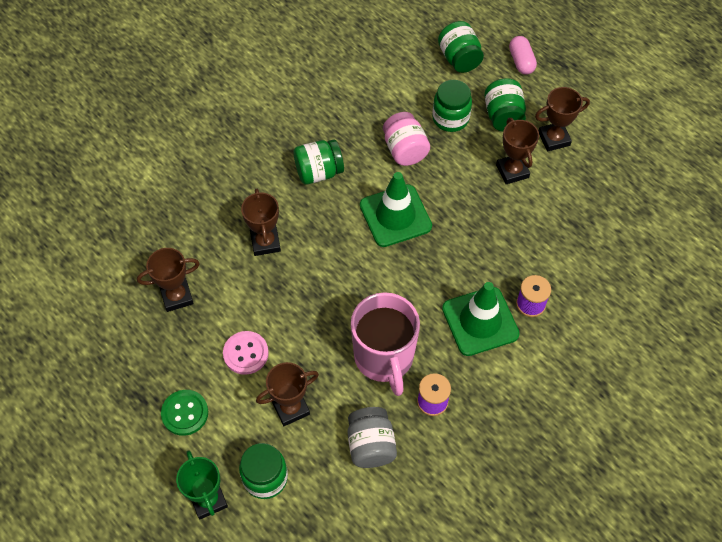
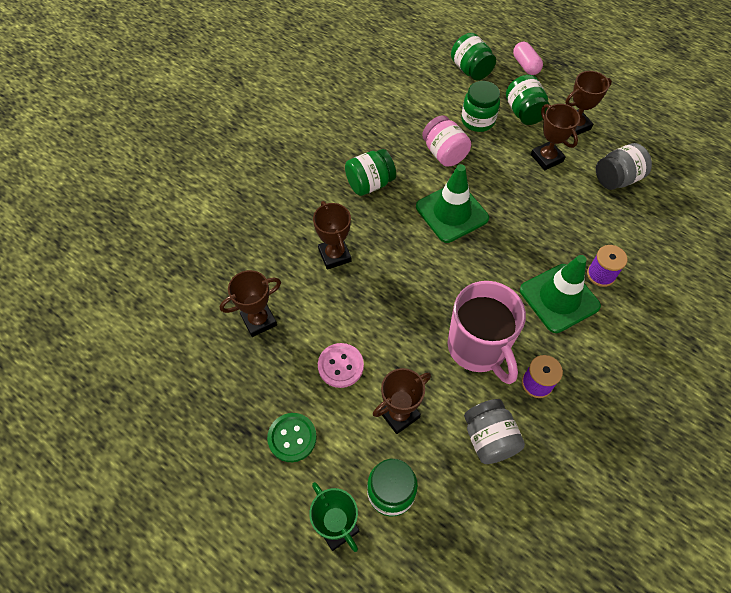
camera: 10 degrees left, 0 degrees up
none -> grey jar [596,143,652,190]

